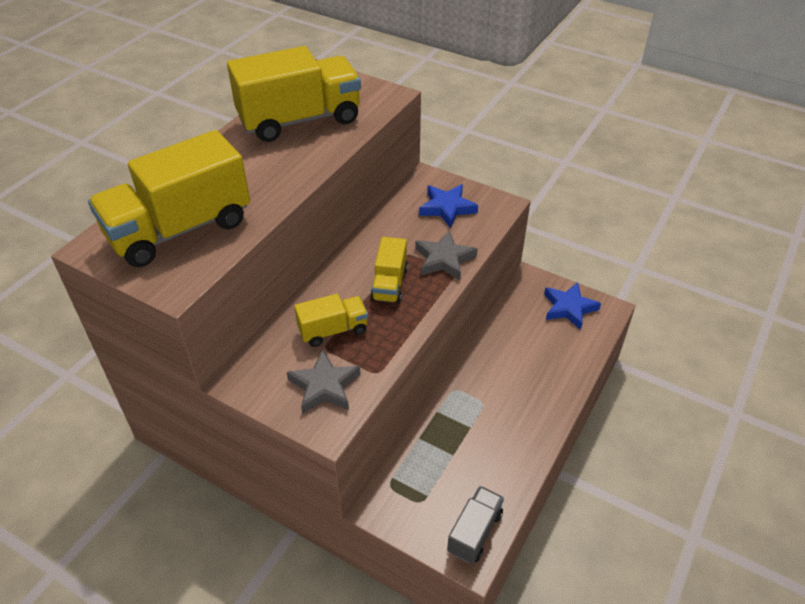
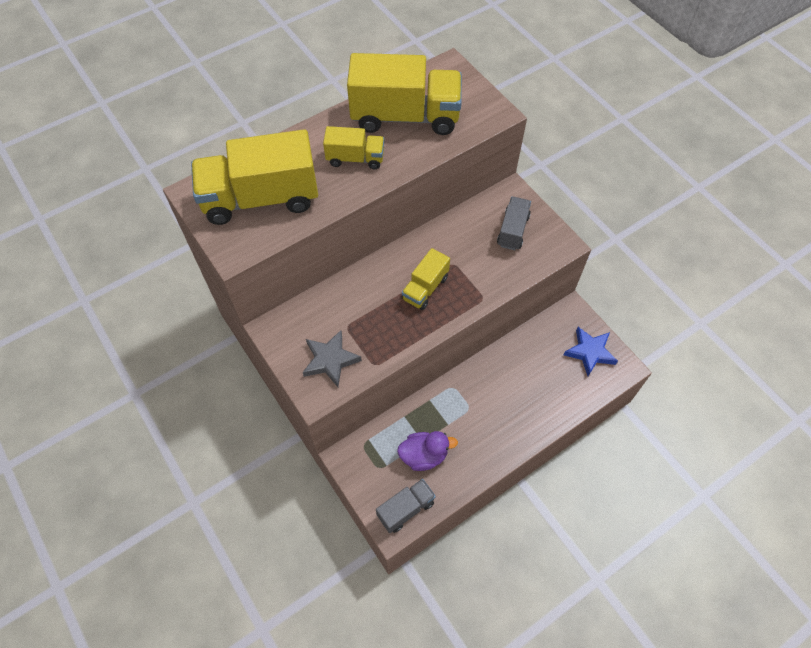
camera: 25 degrees right, 15 degrees up
yellow truck [294,294,368,347] -> yellow truck moved to [323,126,384,169]
grey star [415,230,477,280] -> none
blue star [419,184,478,228] -> grey truck [497,197,531,250]
none -> purple duck [397,431,458,471]

